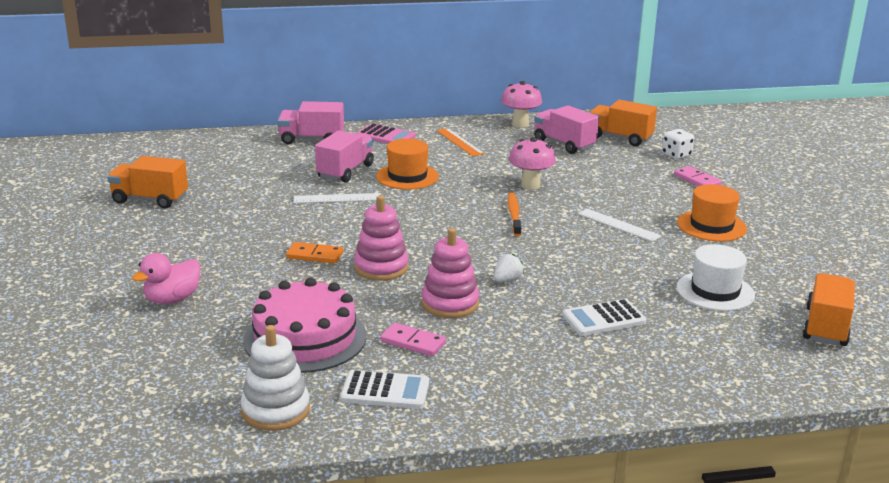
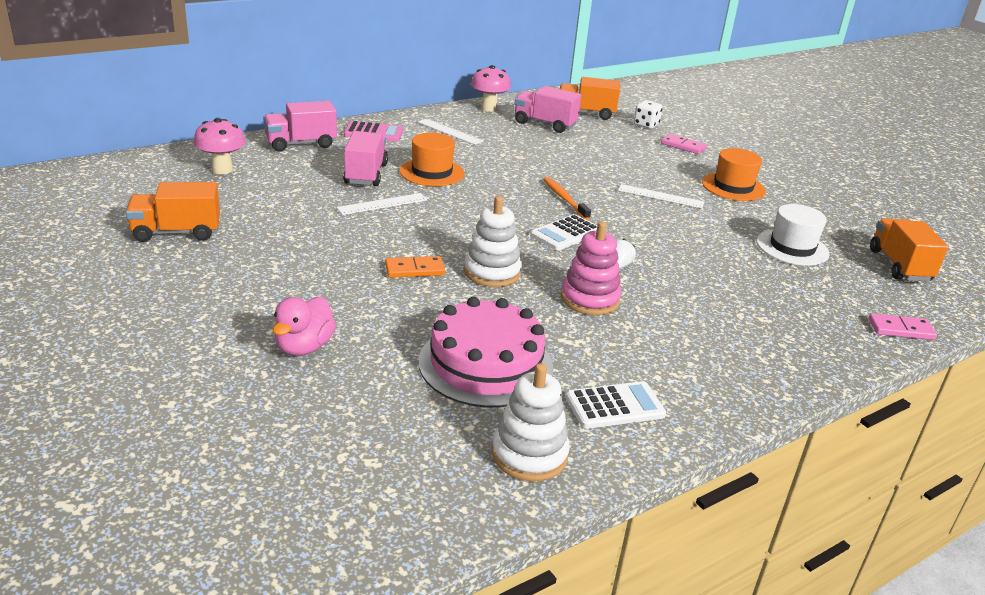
camera: 25 degrees left, 5 degrees up
pink stacking toy [354,195,409,281] -> white stacking toy [464,196,522,287]
pink domino [380,323,446,356] -> pink domino moved to [869,313,937,340]
orange ruler [436,128,485,156] -> white ruler [418,119,484,145]
pink mushroom [509,137,556,190] -> pink mushroom moved to [194,118,246,174]
white calculator [562,299,647,336] -> white calculator moved to [530,214,597,251]

